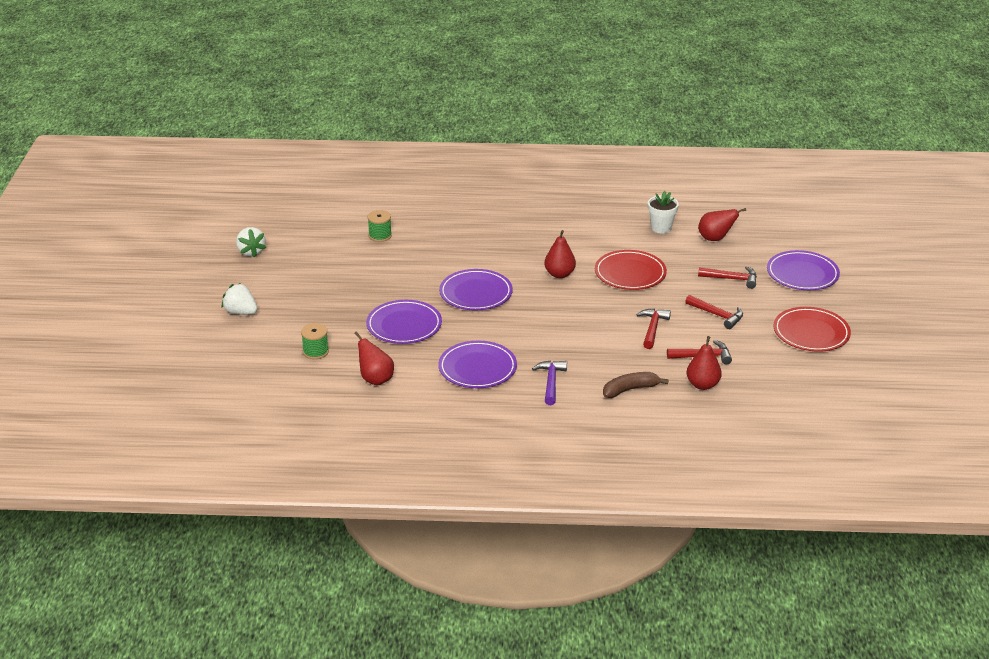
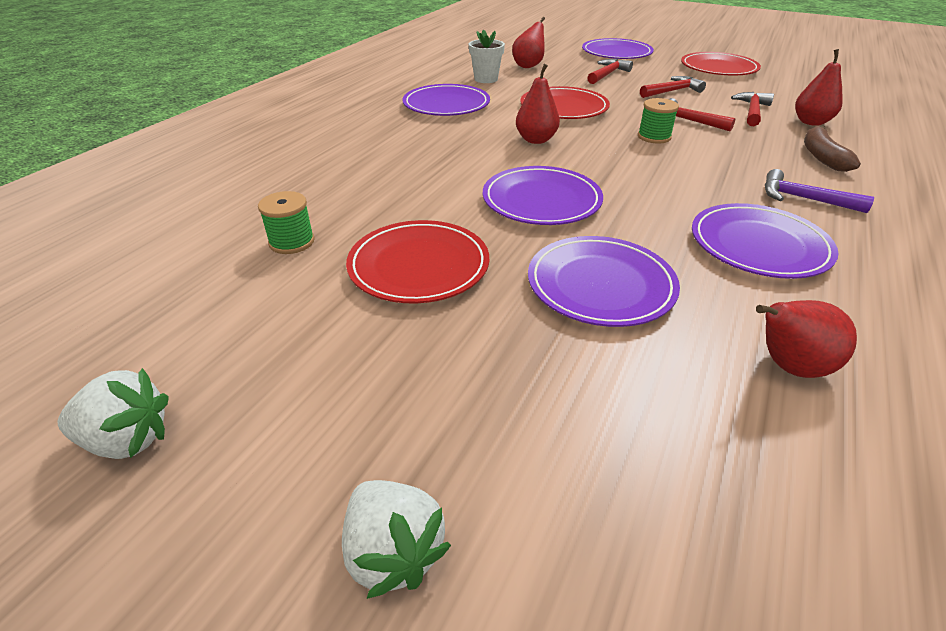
camera: 65 degrees left, 5 degrees up
white strawberry [222,283,258,315] -> white strawberry turned 90 degrees counterclockwise [342,480,451,599]
green spool [301,323,329,359] -> green spool moved to [638,98,679,143]
none -> red plate [346,220,489,303]
none -> purple plate [402,84,490,116]

